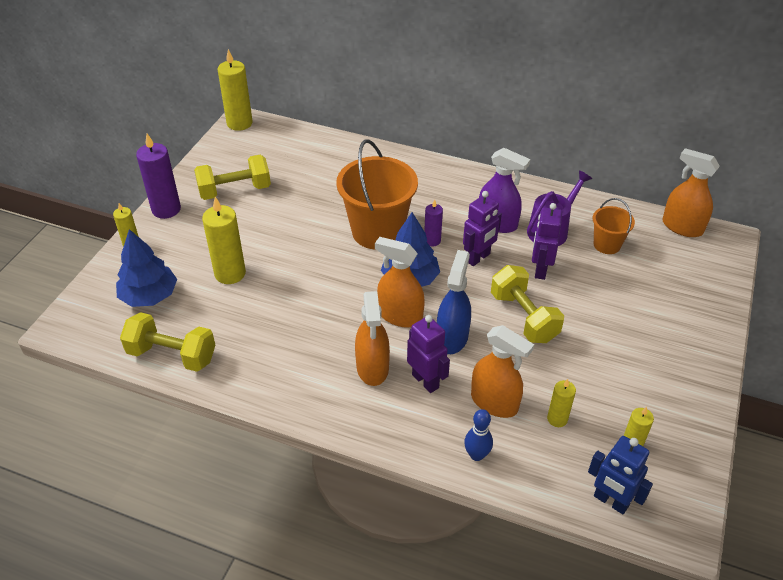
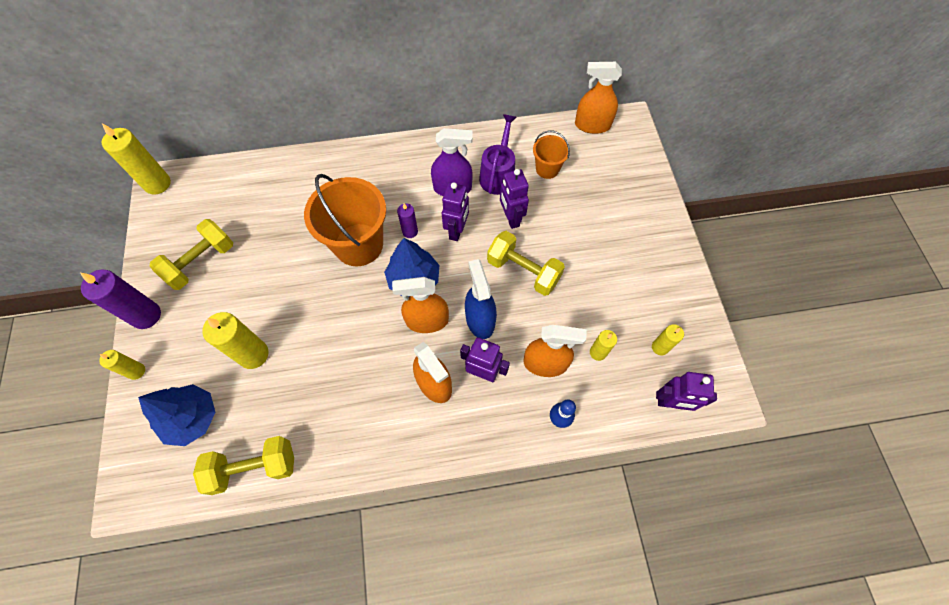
camera: 30 degrees left, 20 degrees up
blue robot [588,436,653,514] -> purple robot [656,372,717,411]

